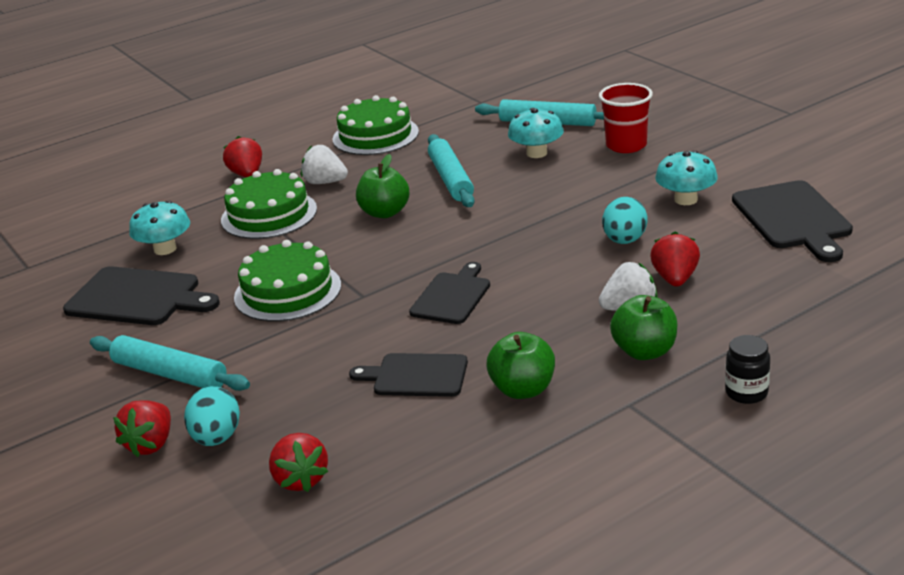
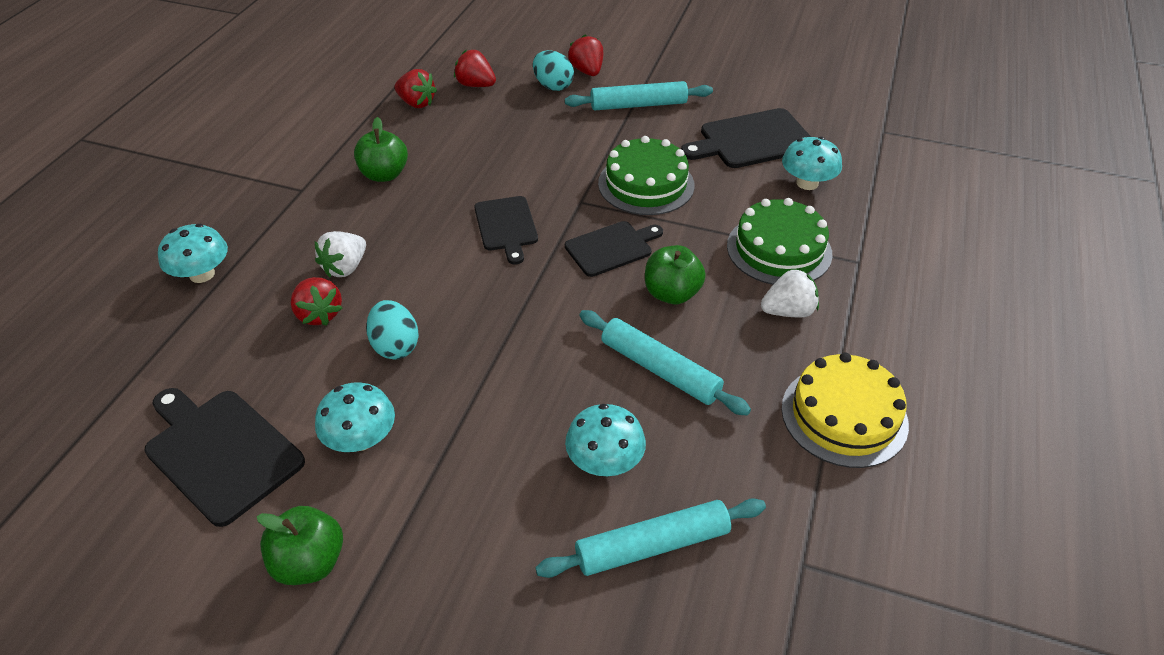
camera: 140 degrees right, 15 degrees up
red strawberry [223,136,262,177] -> red strawberry moved to [394,69,437,108]
green cake [332,95,419,155] -> yellow cake [782,352,909,468]
black cutting board [349,353,468,397] -> black cutting board moved to [565,221,663,277]
red cup [599,83,653,153] -> none
green apple [610,295,677,360] -> green apple moved to [256,506,343,585]
black jar [725,335,770,404] -> none
none -> turquoise mushroom [158,224,228,283]

